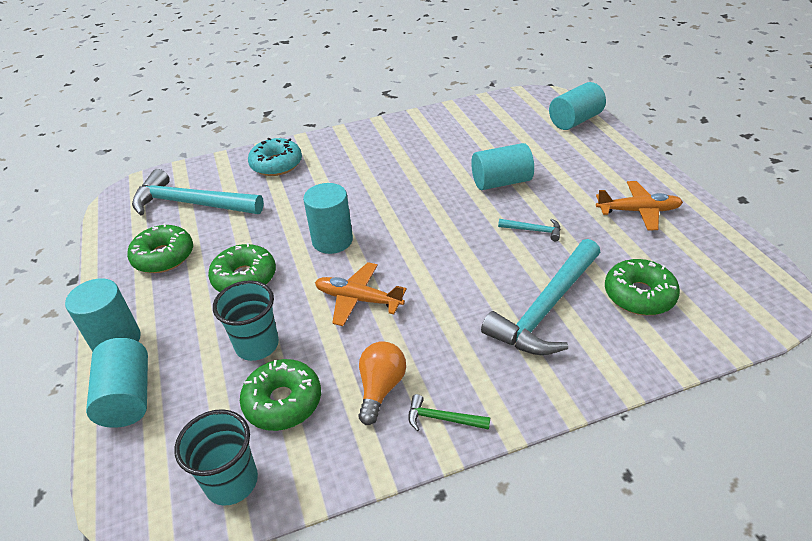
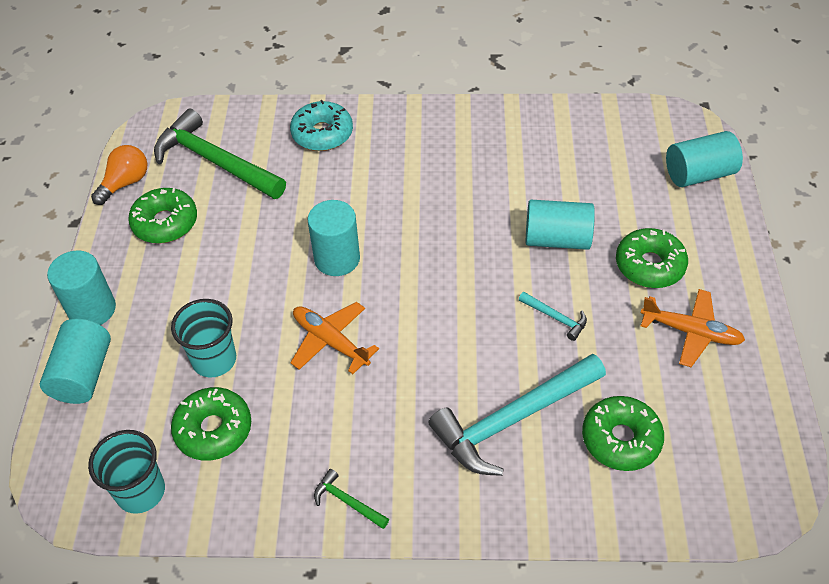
camera: 20 degrees right, 10 degrees up
turquoise hammer [132,169,264,215] -> green hammer [154,109,286,199]
green donut [208,243,276,292] -> green donut moved to [616,228,688,288]
orange light bulb [358,341,406,425] -> orange light bulb moved to [91,145,147,205]

